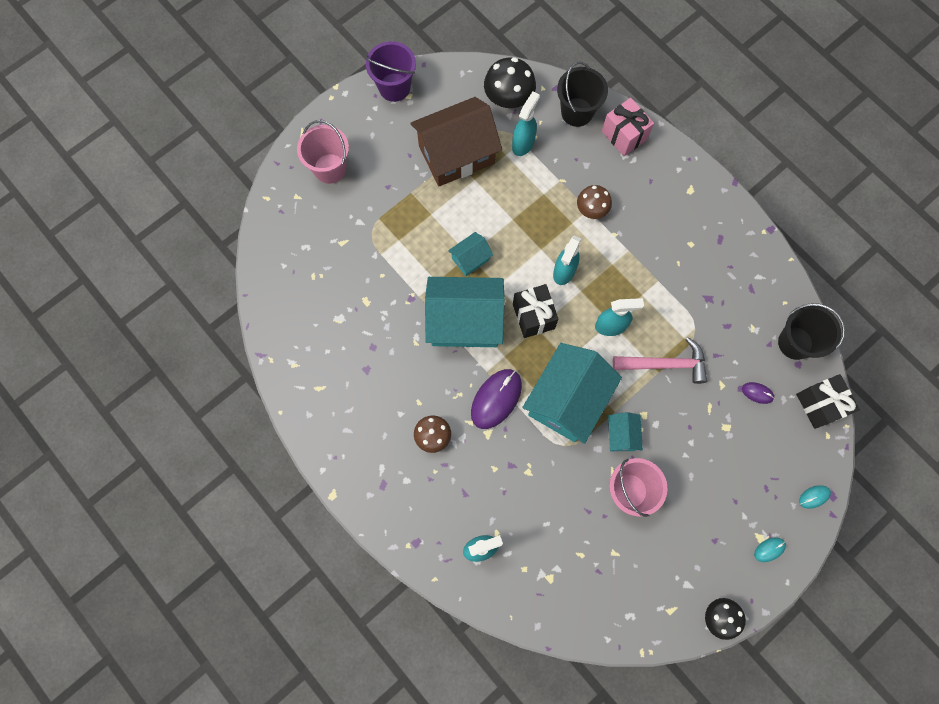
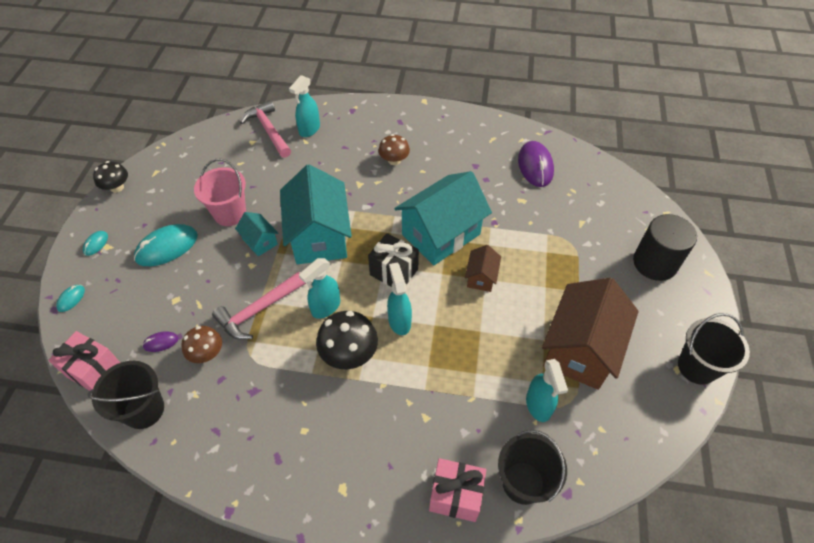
camera: 140 degrees right, 20 degrees down
pink bucket [297,120,349,184] -> black cylinder [633,214,697,281]
purple bucket [365,41,416,102] -> black bucket [678,313,750,385]
turquoise house [448,232,493,276] -> brown house [465,245,501,292]
purple mouse [471,369,522,429] -> purple mouse moved to [518,141,554,187]
black mushroom [484,57,536,108] -> black mushroom moved to [316,311,378,369]
brown mushroom [577,185,612,219] -> brown mushroom moved to [181,326,222,363]
black gift [796,374,860,429] -> pink gift [48,331,120,391]
none -> turquoise mouse [134,224,198,266]
none -> pink hammer [240,100,291,158]

